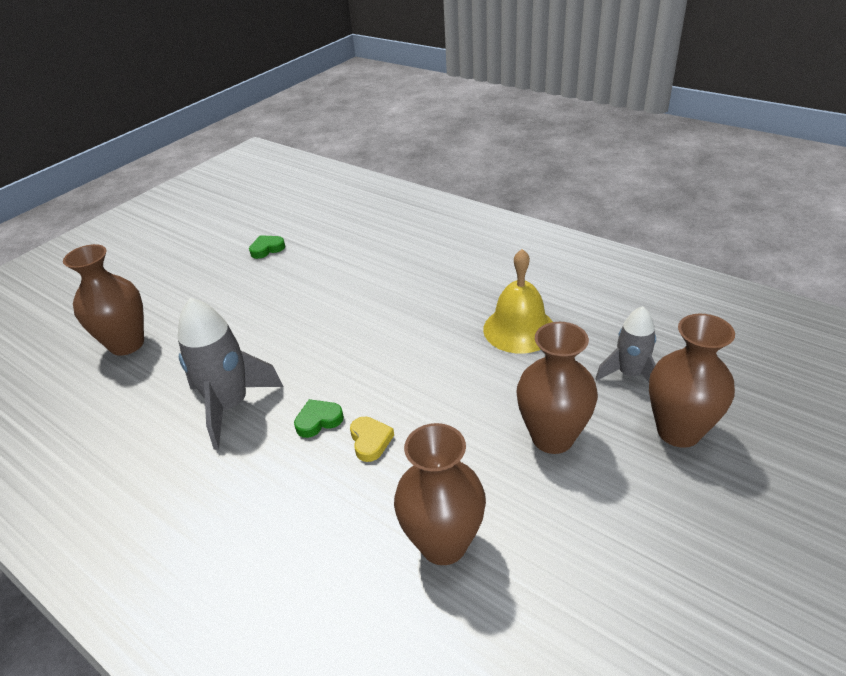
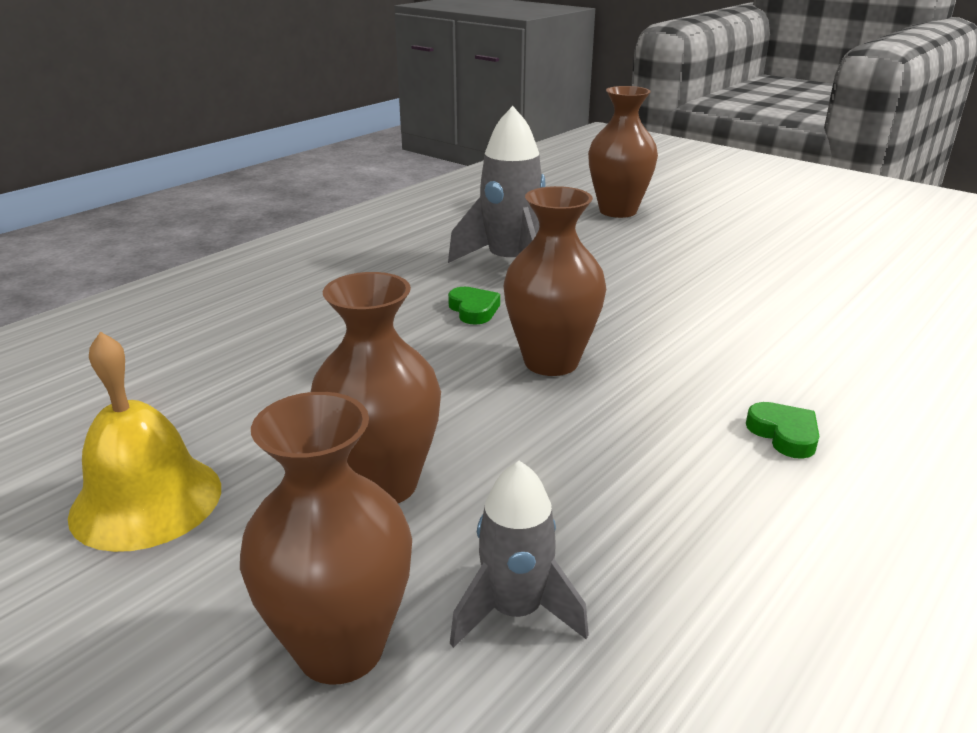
camera: 90 degrees right, 10 degrees down
green heart [249,235,285,259] -> green heart moved to [746,402,819,459]
yellow heart [350,417,394,462] -> none
brown vase [394,423,486,565] -> brown vase moved to [503,186,606,376]
yellow bell [483,249,553,354] -> yellow bell moved to [68,332,221,552]

